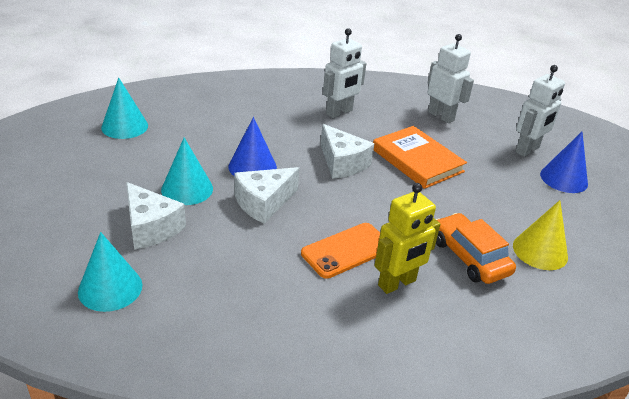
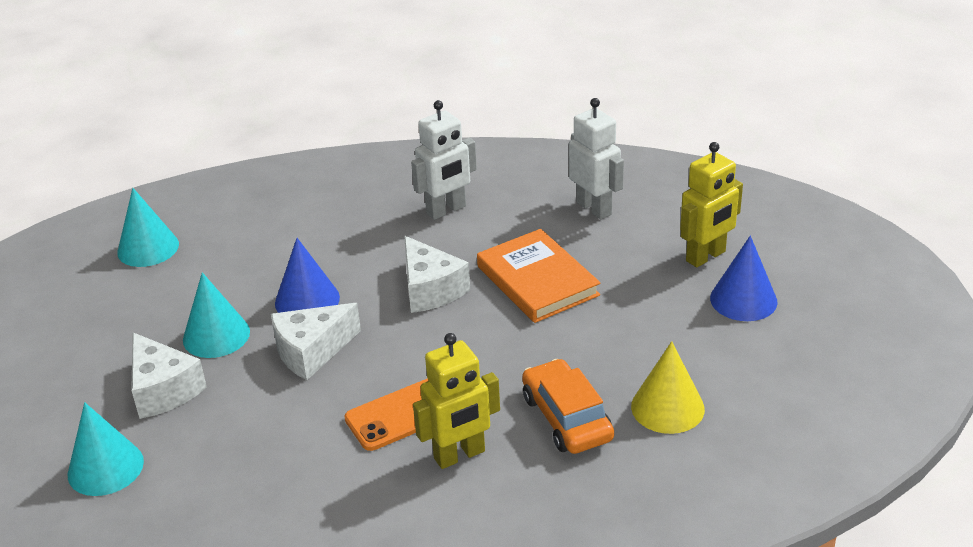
camera: 10 degrees right, 0 degrees up
white robot [515,65,565,157] -> yellow robot [680,142,743,268]

